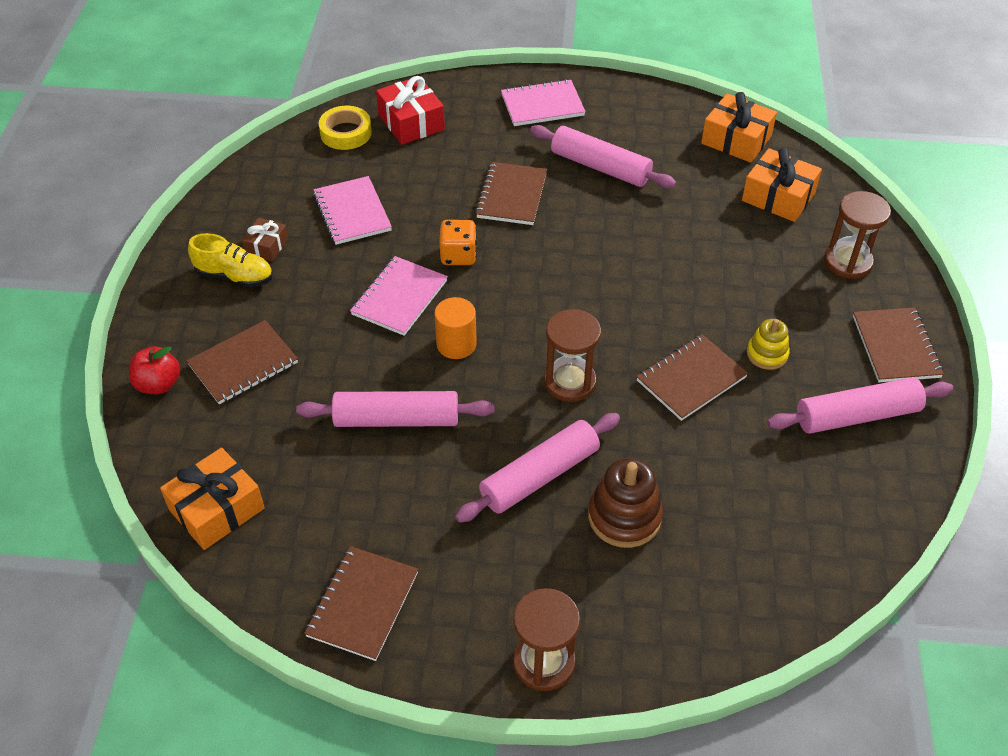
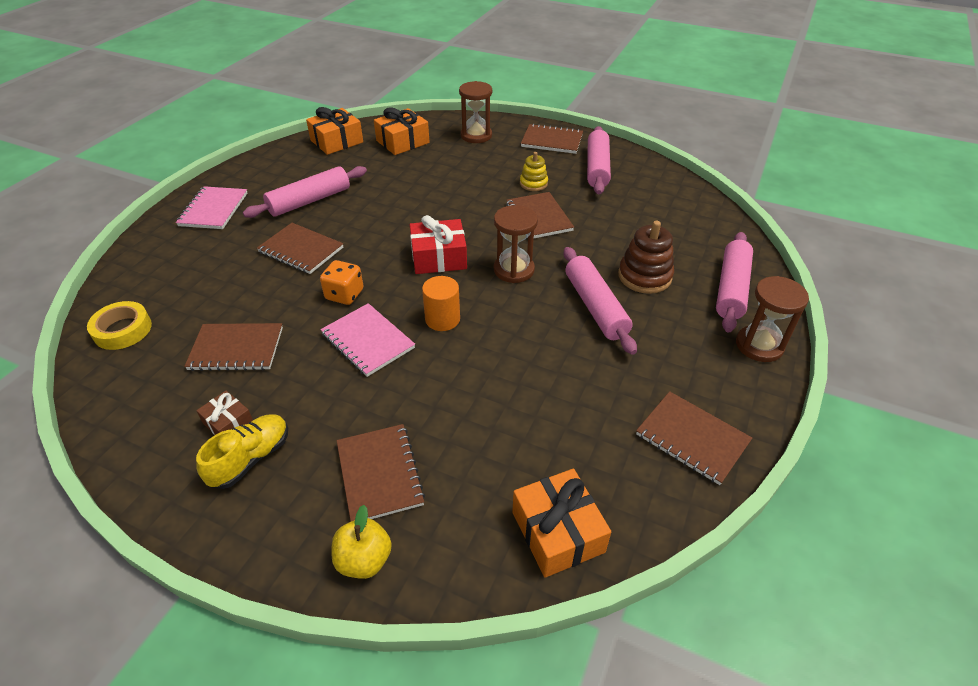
camera: 70 degrees left, 5 degrees down
red apple [129,346,180,394] -> yellow apple [332,505,392,579]
pink rolling pin [296,391,494,427] -> pink rolling pin moved to [716,232,753,332]
pink notebook [313,176,392,245] -> brown notebook [184,323,283,371]
red gift [376,76,445,145] -> red gift moved to [410,215,467,274]

